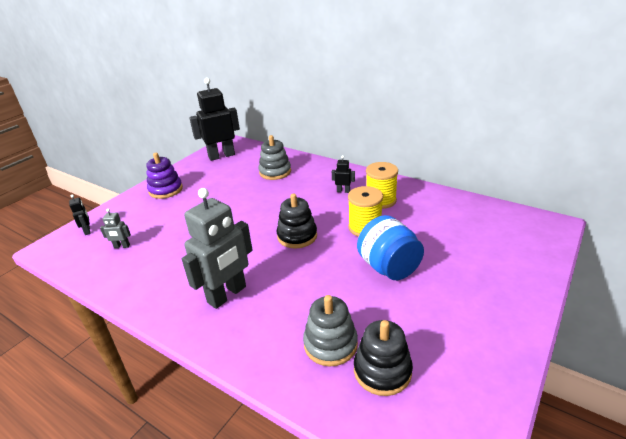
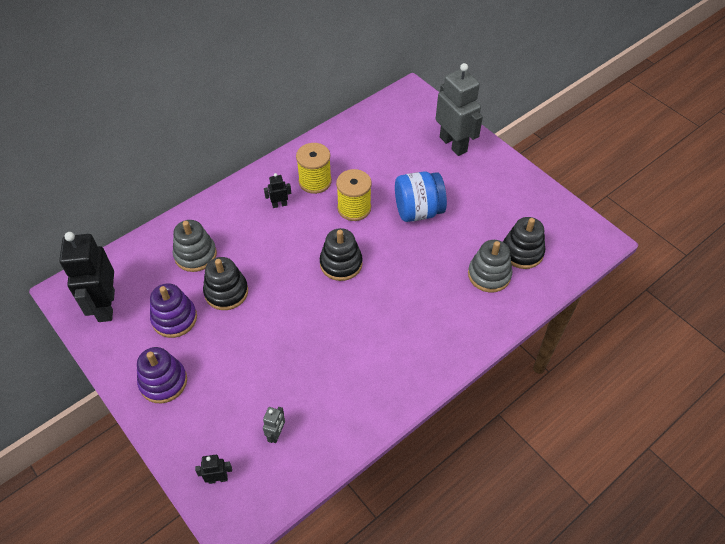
camera: 75 degrees left, 20 degrees up
grey robot [182,188,252,309] -> grey robot moved to [436,63,483,156]
black robot [332,155,355,193] -> black robot turned 45 degrees clockwise [264,173,291,208]
none -> purple stacking toy [150,283,197,338]
none -> black stacking toy [203,257,248,310]

